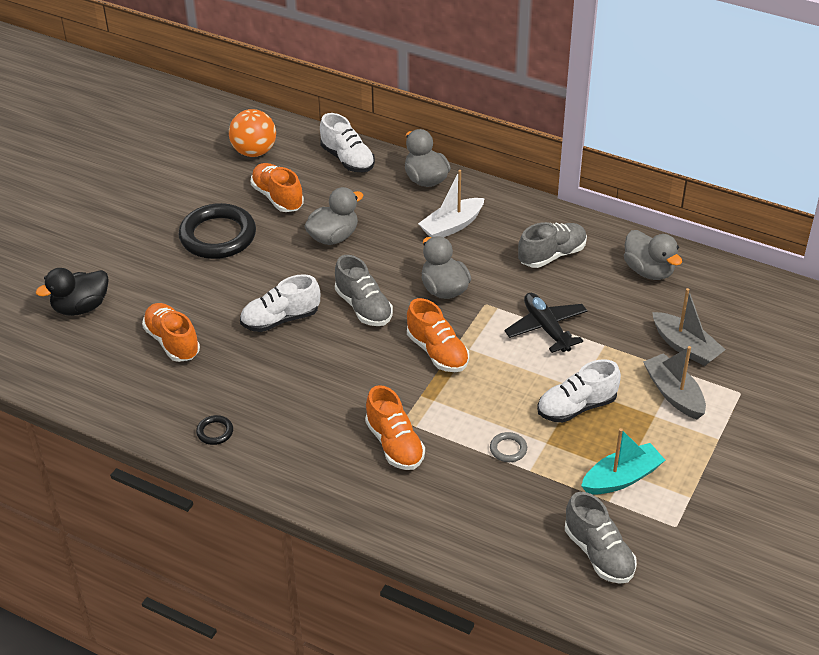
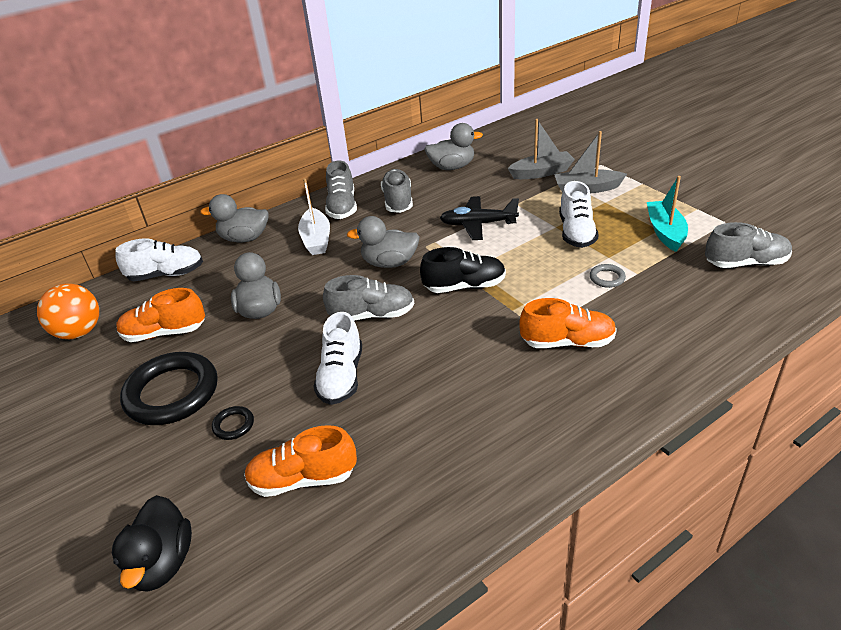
camera: 60 degrees left, 5 degrees down
black ring [196,415,233,445] -> black ring moved to [212,406,254,440]
orange shoe [407,298,469,372] -> black shoe [420,247,506,293]
none -> grey shoe [325,161,357,219]

